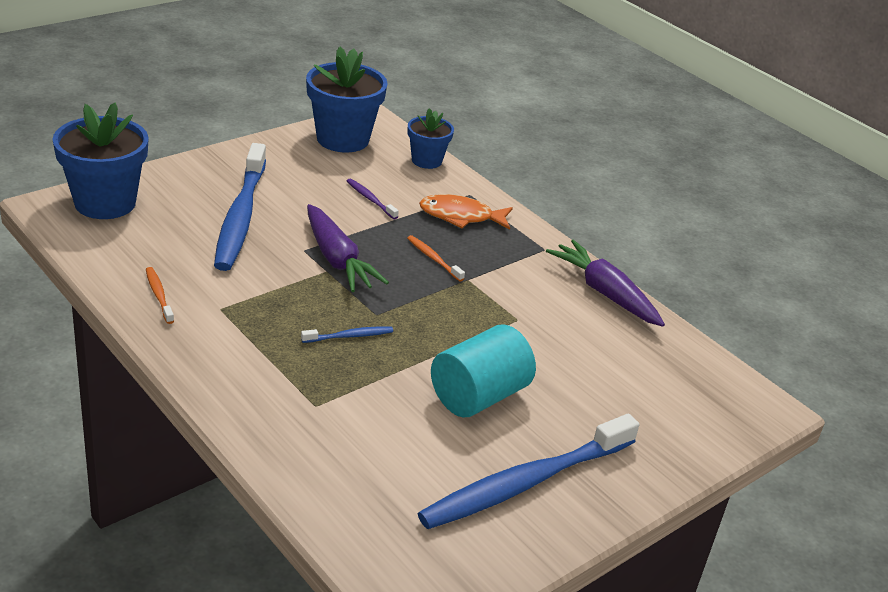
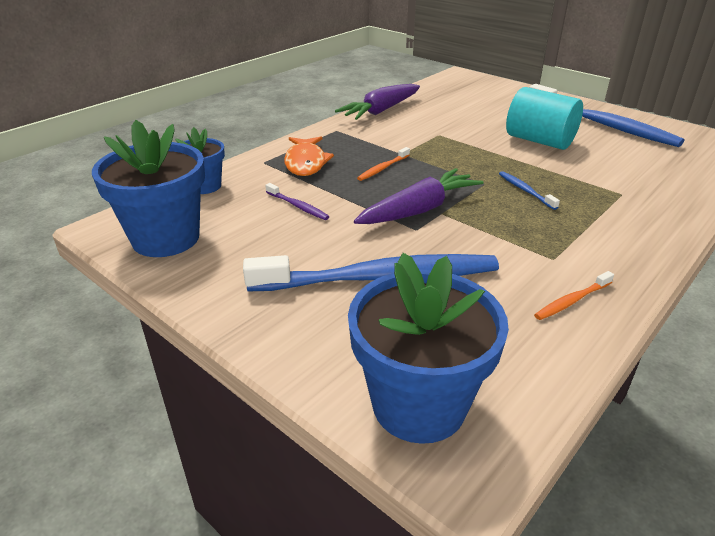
camera: 95 degrees left, 0 degrees up
purple toothbrush [347,179,399,219] -> purple toothbrush turned 90 degrees counterclockwise [265,183,329,220]

